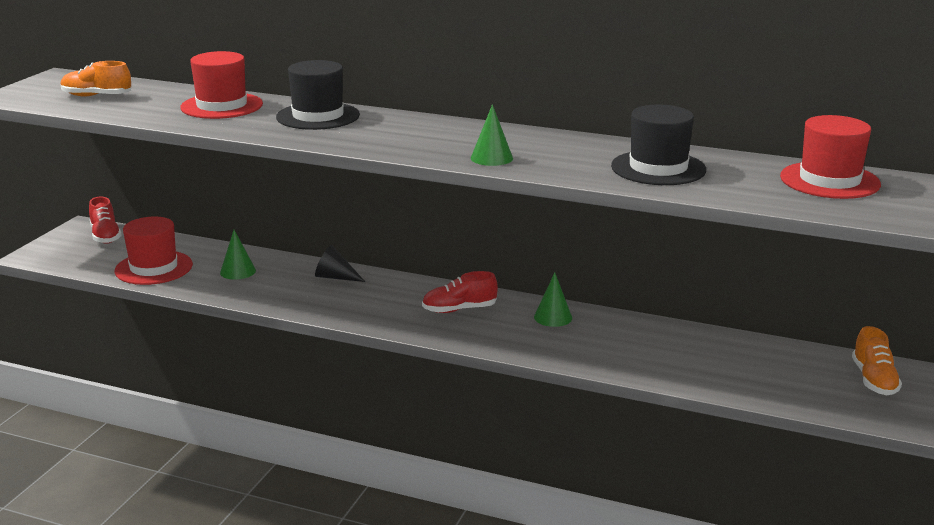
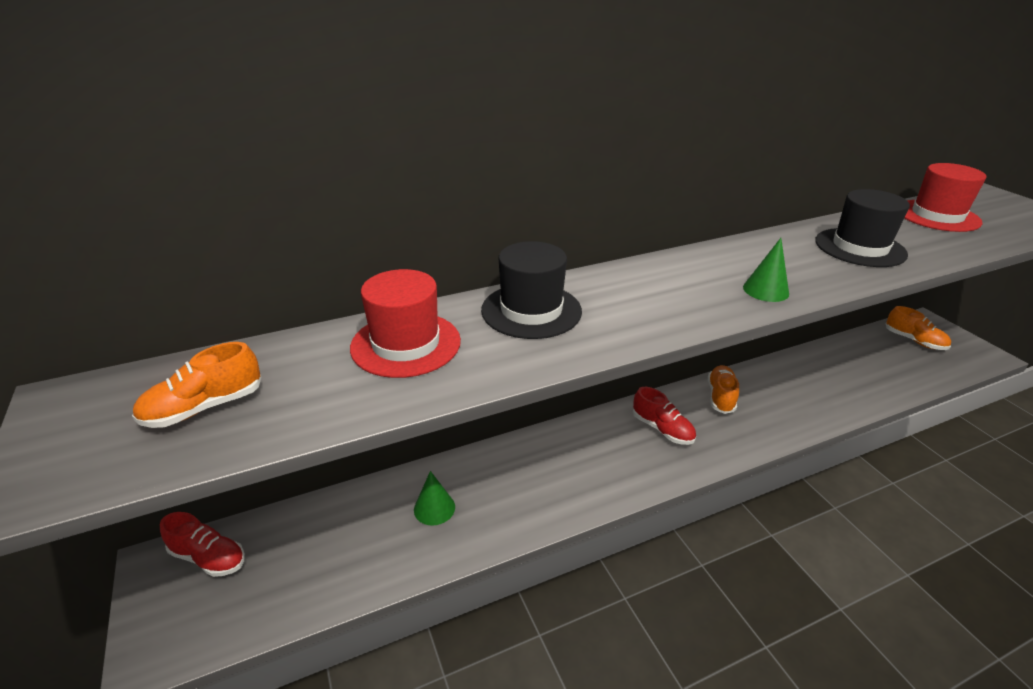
camera: 45 degrees left, 10 degrees up
red hat [115,217,193,285] -> none
black cone [315,245,365,282] -> none
red shoe [422,271,498,313] -> red shoe turned 75 degrees counterclockwise [633,387,696,445]
green cone [534,273,572,327] -> orange shoe [708,365,739,414]

